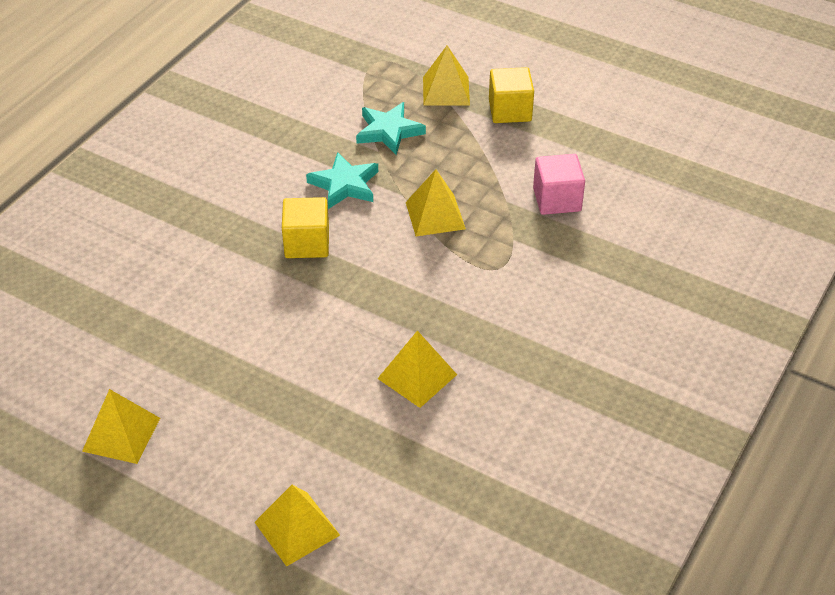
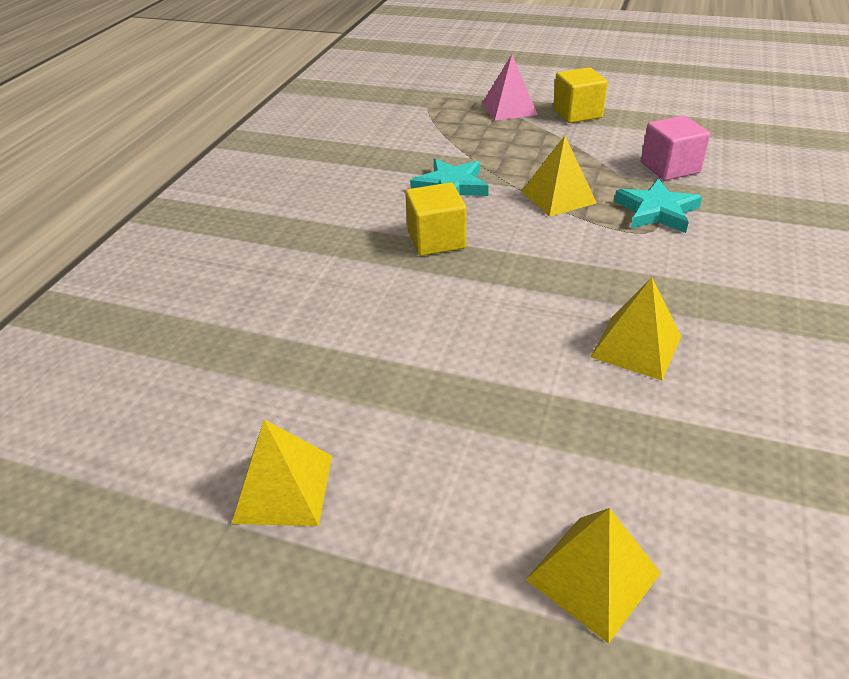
camera: 10 degrees left, 5 degrees down
turquoise star [356,102,426,155] -> turquoise star moved to [614,178,702,233]
yellow pyramid [423,45,470,106] -> pink pyramid [482,55,538,121]

